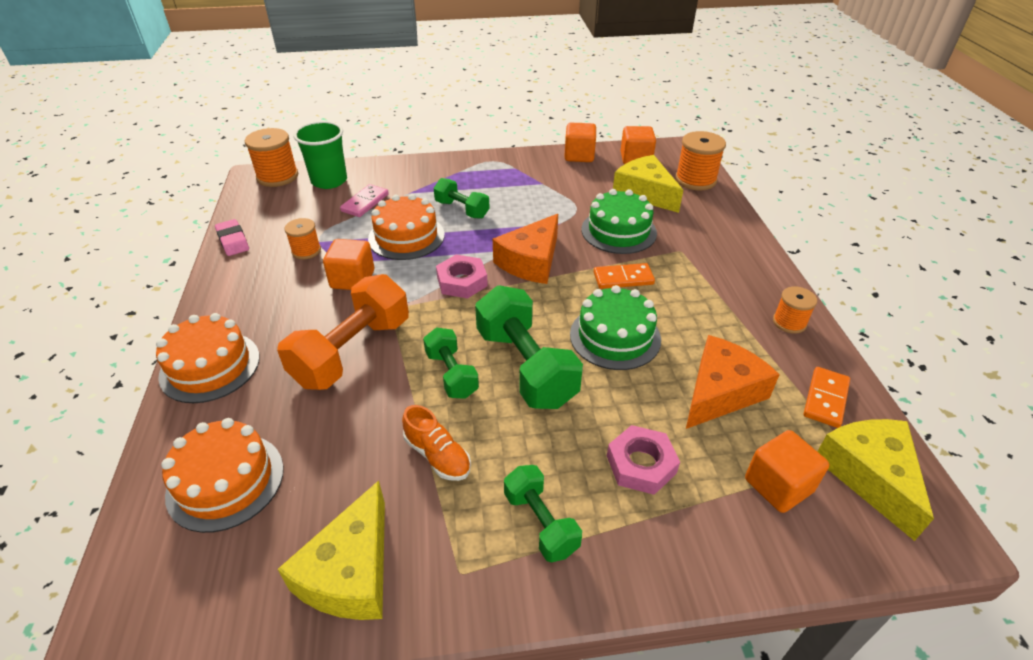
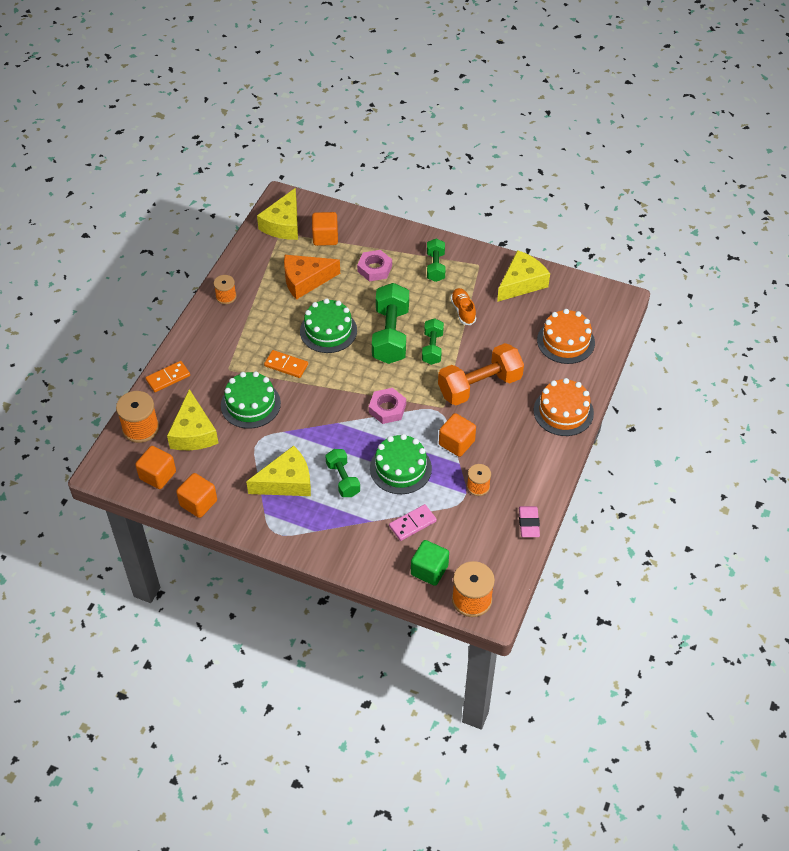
camera: 150 degrees left, 10 degrees up
green cup [294,121,347,189] -> green cube [411,540,449,586]
orange cake [368,194,445,260] -> green cake [370,434,432,494]
orange cheese [493,214,558,284] -> none
orange domino [804,367,850,428] -> orange domino moved to [146,361,190,392]
none -> yellow cheese [246,445,311,496]

